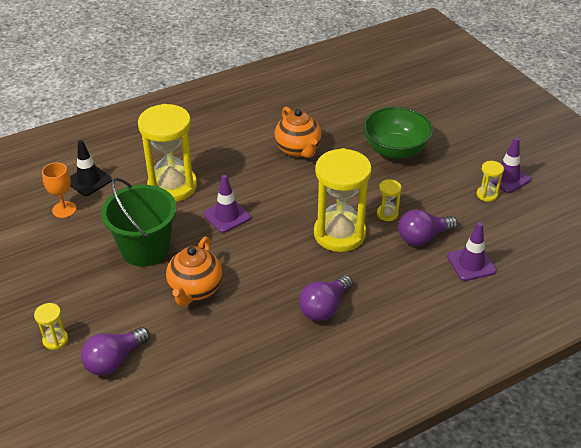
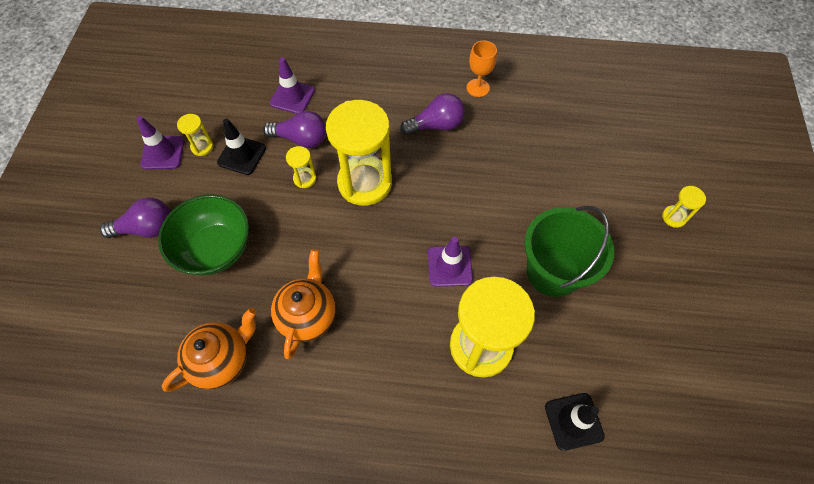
camera: 145 degrees left, 20 degrees up
orange goblet [42,162,76,218] -> orange goblet moved to [467,41,497,97]
purple light bulb [81,327,150,376] -> purple light bulb moved to [100,198,170,238]
orange teapot [166,237,223,306] -> orange teapot moved to [162,308,256,392]
none -> black traffic cone [217,119,266,175]

